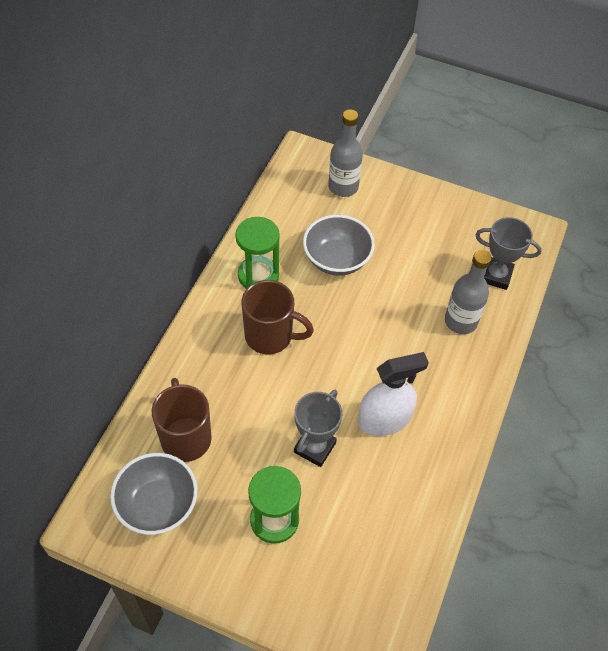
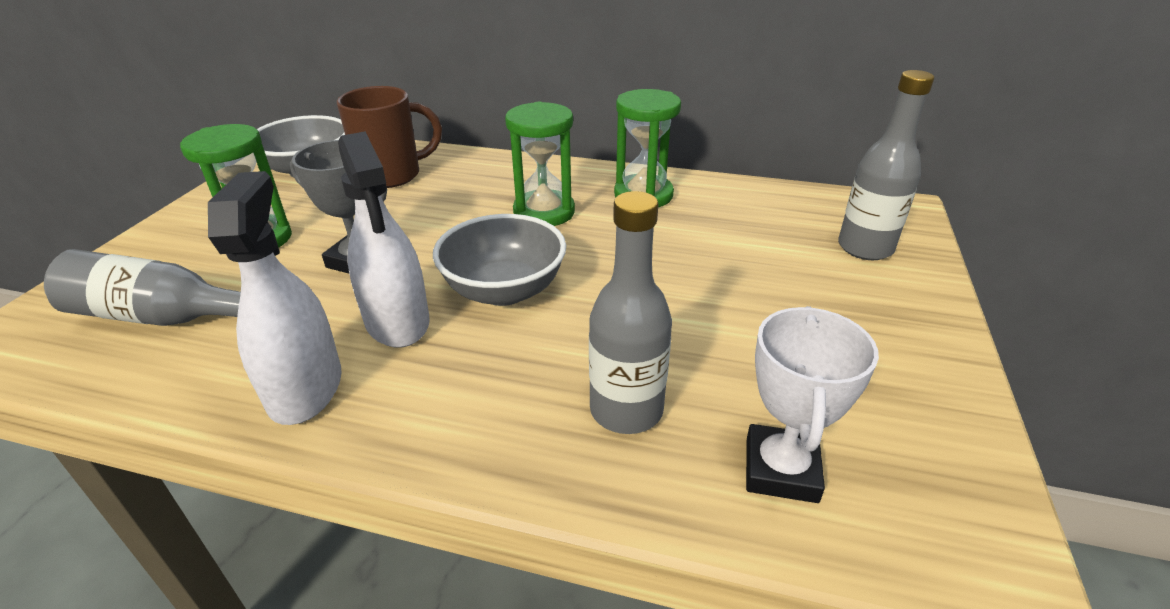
camera: 85 degrees right, 20 degrees down
brown mug [242,280,314,354] -> green hourglass [505,102,575,226]
grey bowl [303,215,375,276] -> grey bowl moved to [433,214,566,306]
grey trophy [475,217,542,290] -> white trophy [746,306,879,503]
none -> grey bottle [44,249,241,326]
none -> white spray bottle [208,171,341,425]

